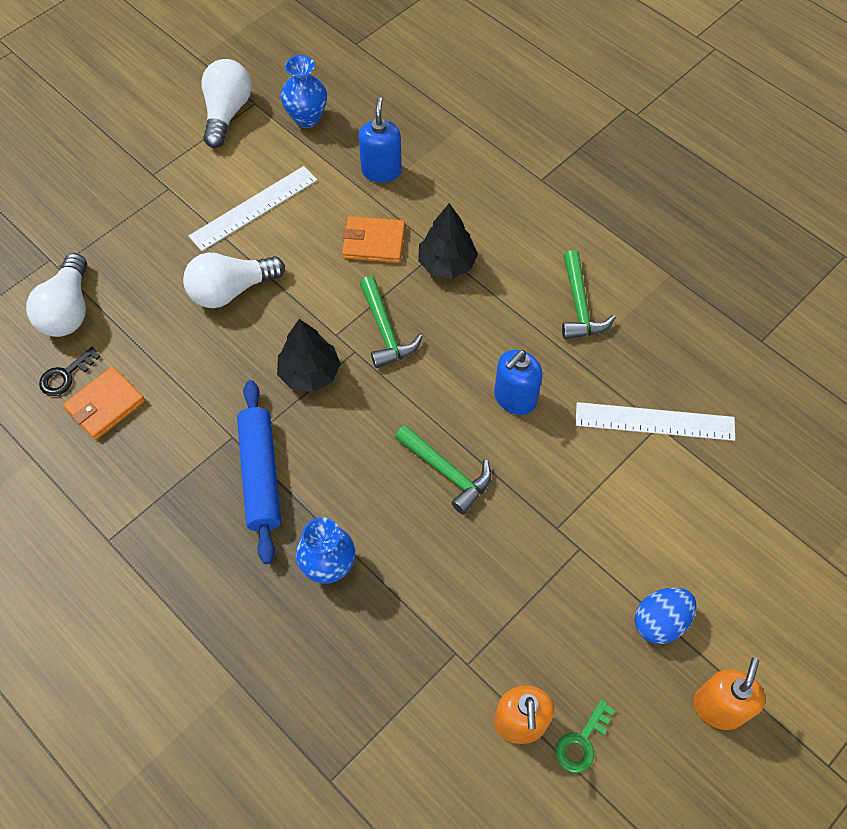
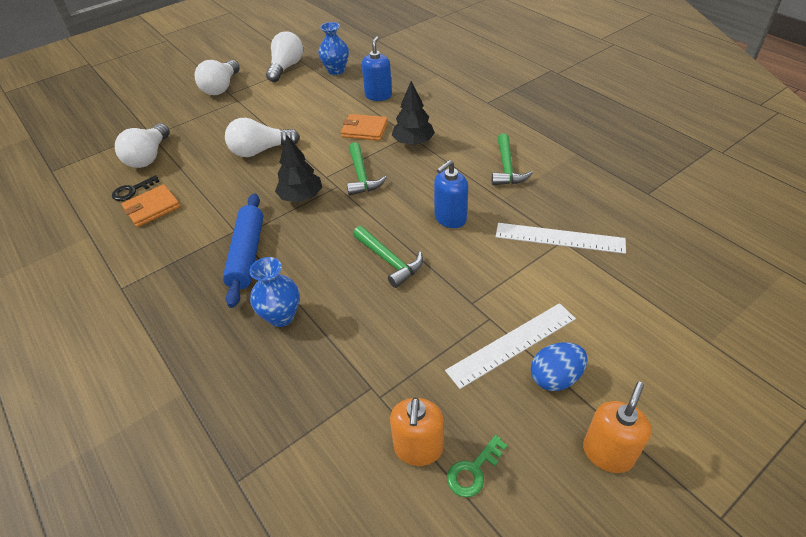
camera: 10 degrees right, 15 degrees down
white ruler [189,166,317,251] -> white ruler moved to [445,303,576,389]
none -> white light bulb [194,60,240,95]

